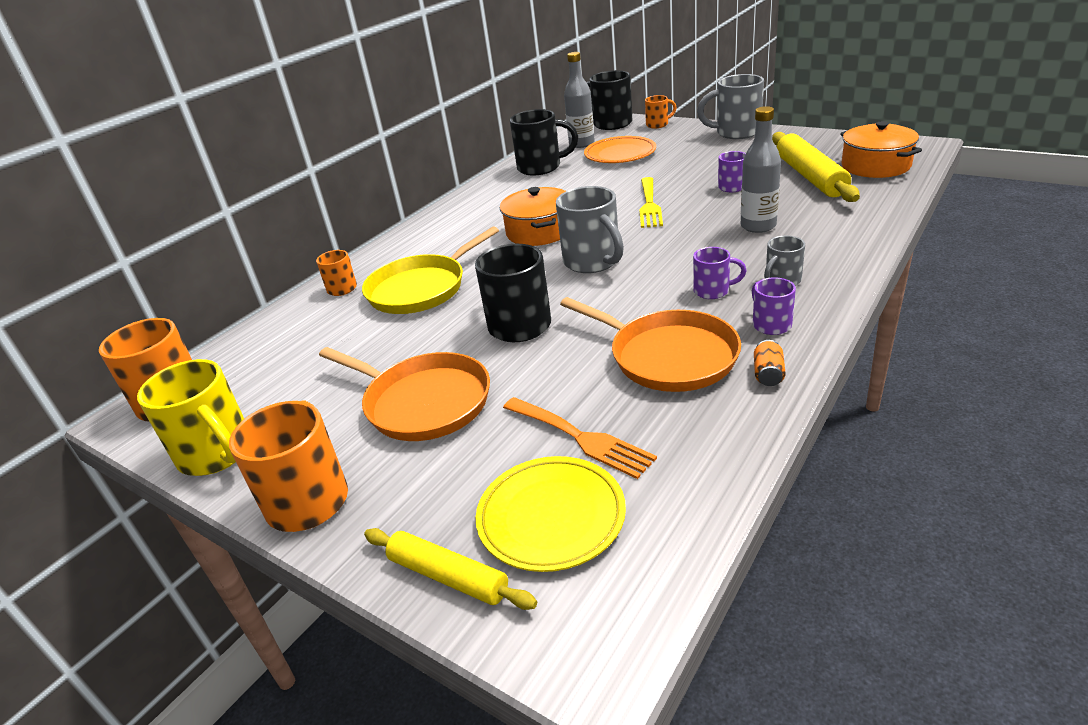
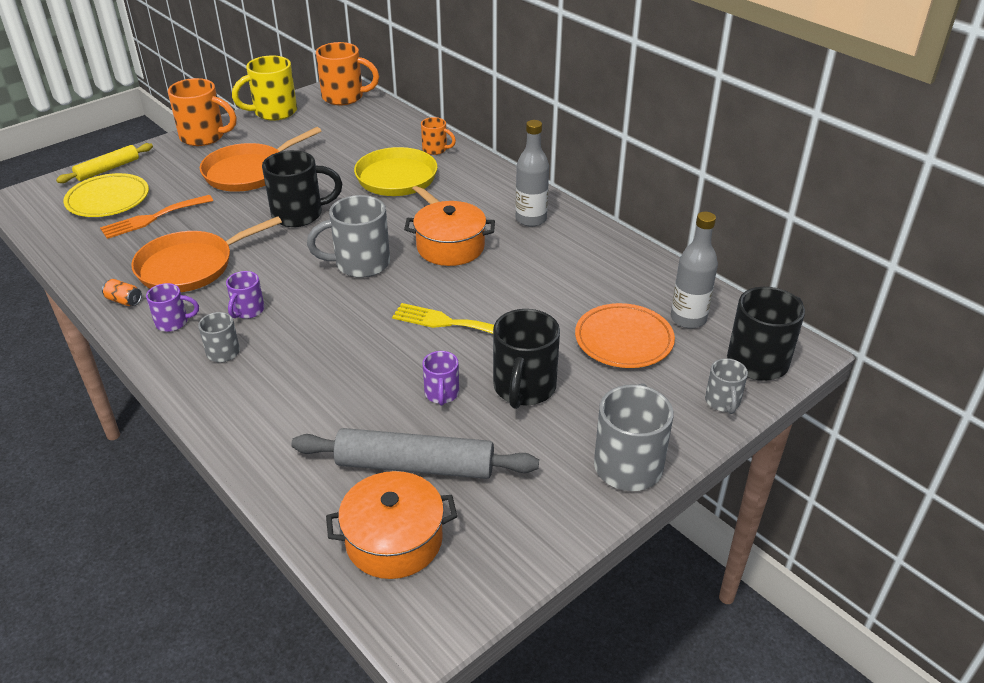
camera: 100 degrees right, 5 degrees up
black mug [510,109,578,175] -> black mug moved to [493,309,560,409]
orange mug [645,95,677,128] -> grey mug [705,358,748,414]
grey bottle [741,106,781,233] -> grey bottle moved to [515,120,549,227]
yellow rolling pin [772,132,860,202] -> grey rolling pin [291,428,539,479]

